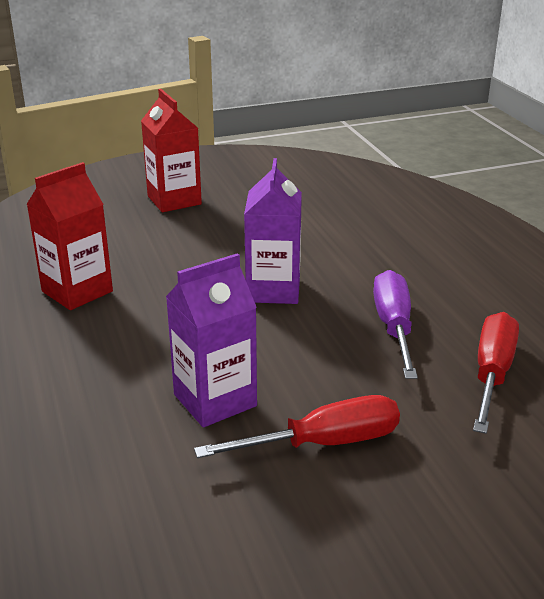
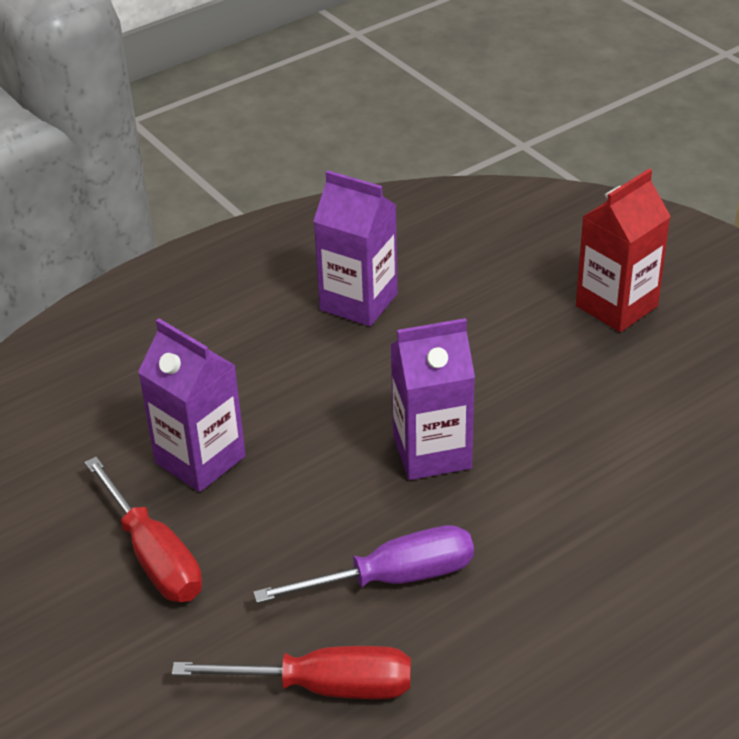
camera: 75 degrees right, 10 degrees up
red carton [26,162,113,310] -> purple carton [313,170,398,326]

